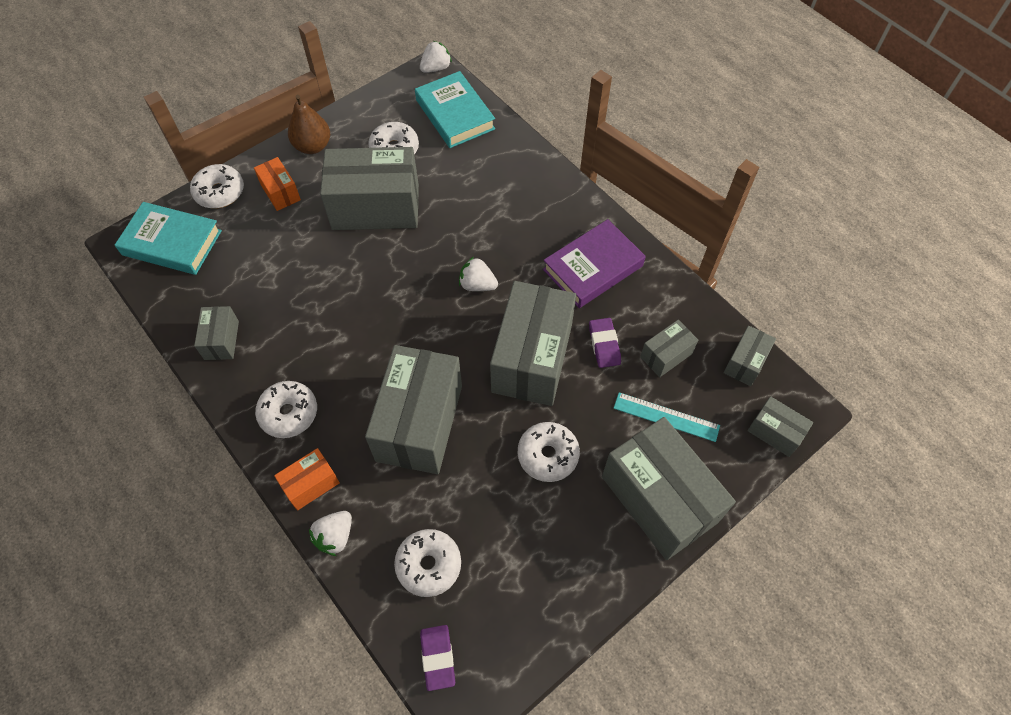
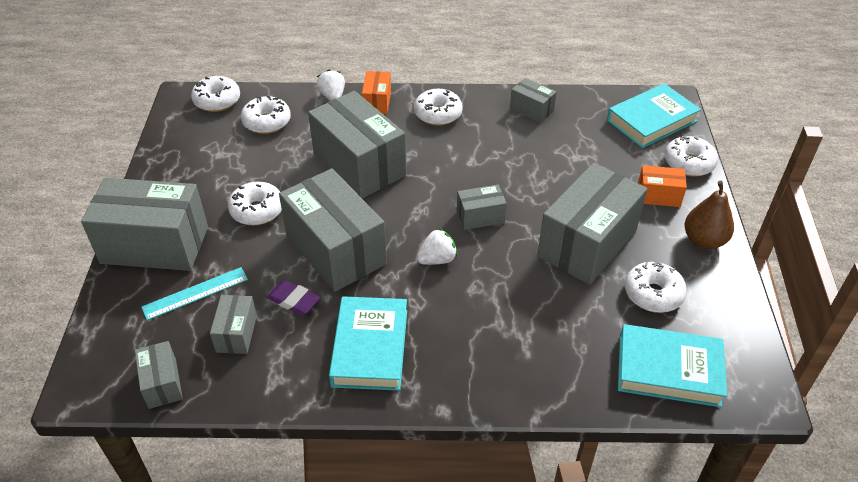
camera: 130 degrees right, 15 degrees down
white strawberry [420,41,452,73] -> none
purple eraser [420,625,455,691] -> white donut [191,76,240,112]
purple book [543,219,646,308] -> turquoise book [329,296,407,391]
grey box [747,396,813,457] -> grey box moved to [457,185,507,230]

